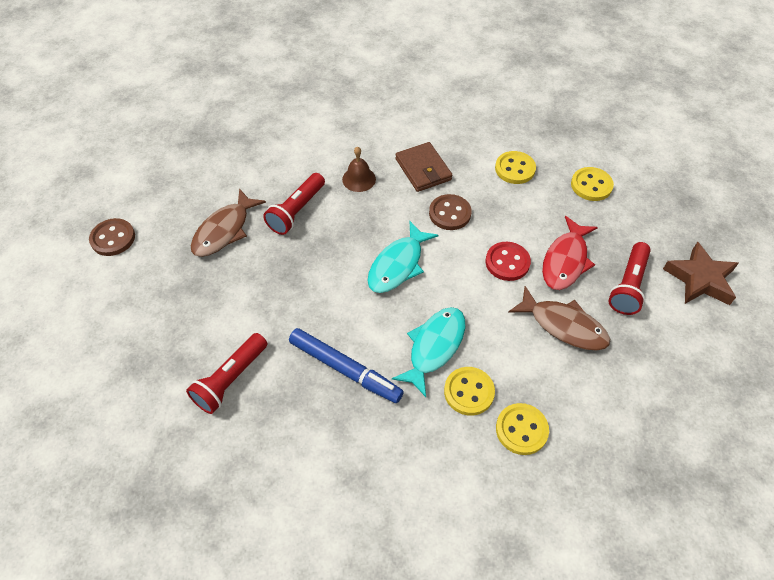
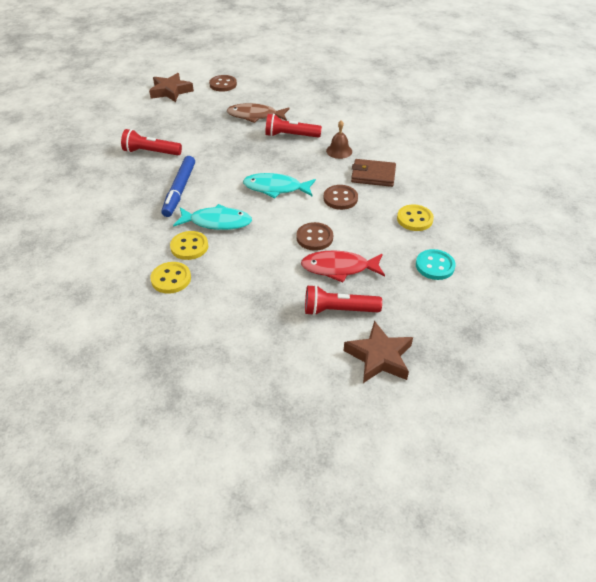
camera: 65 degrees right, 10 degrees down
brown wallet [395,142,452,192] -> brown wallet turned 60 degrees clockwise [351,159,396,187]
red button [485,242,531,281] -> brown button [296,222,333,251]
brown fish [508,286,610,350] -> none
yellow button [571,167,614,201] -> turquoise button [416,249,456,280]
none -> brown star [149,73,194,102]

